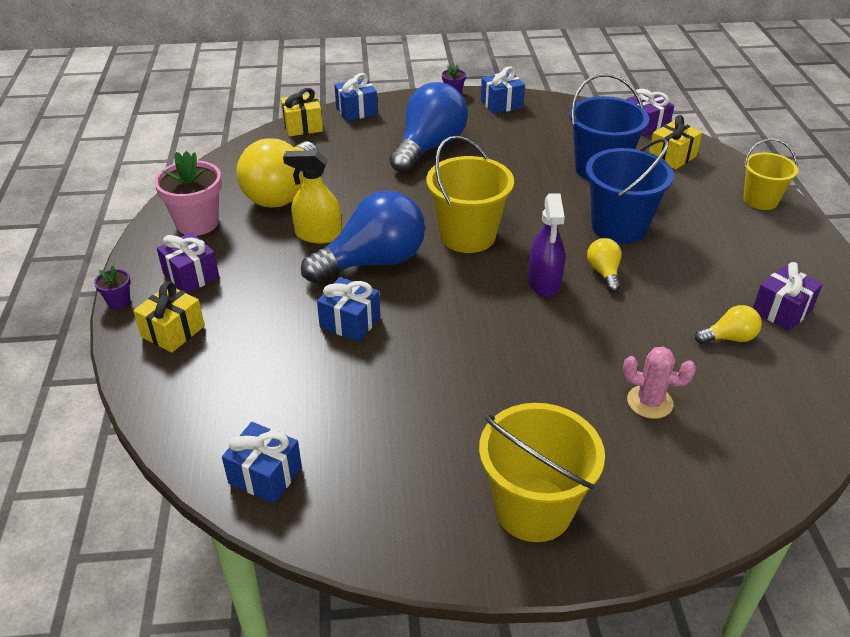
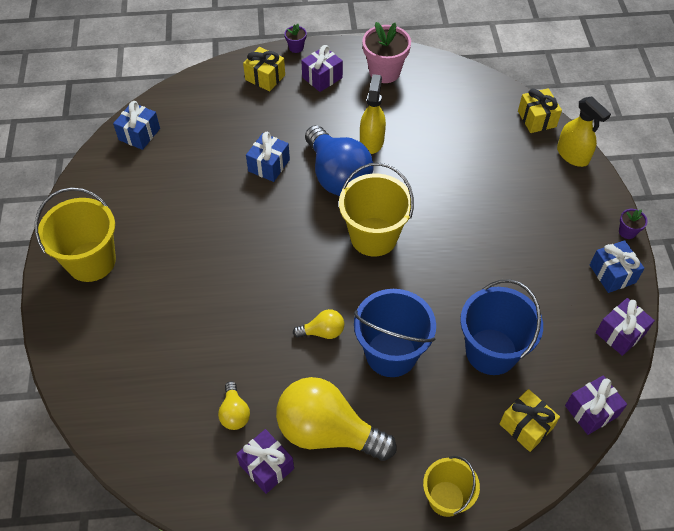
camera: 90 degrees right, 15 degrees up
yellow light bulb [236,138,319,208] -> yellow light bulb moved to [276,377,397,461]
blue gift [334,73,378,121] -> yellow spray bottle [557,97,611,167]
blue light bulb [390,82,468,173] -> none
purple spray bottle [528,193,565,297] -> none
pink cactus [622,347,696,419] -> none
none -> purple gift [596,298,655,356]

